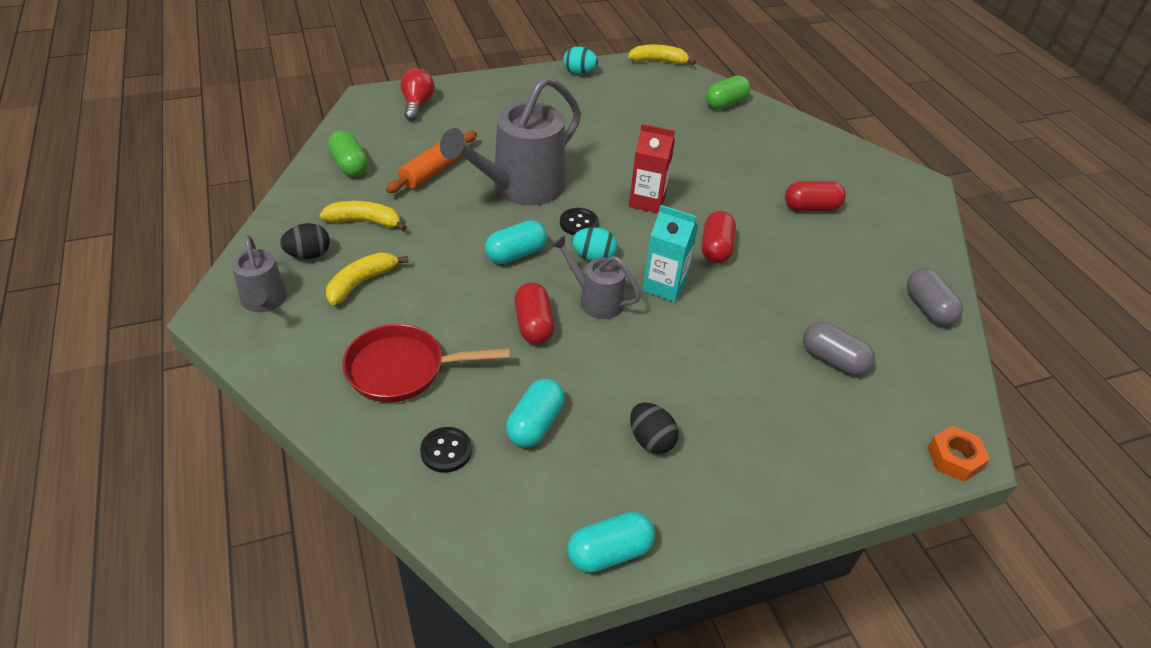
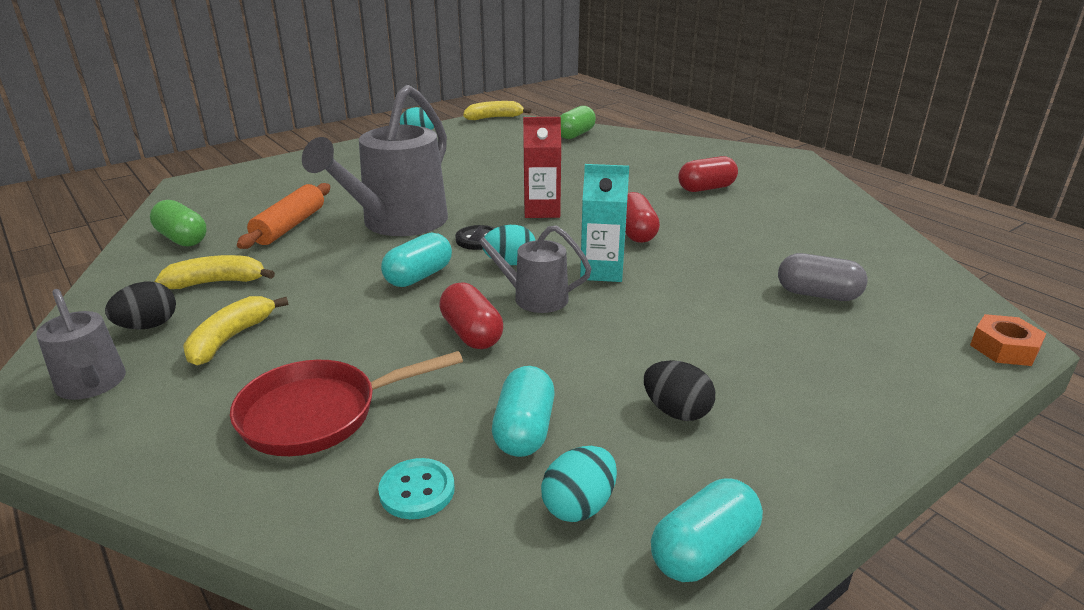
camera: 15 degrees left, 15 degrees down
red light bulb [400,68,435,121] -> none
black button [420,427,472,473] -> turquoise button [378,458,455,519]
grey capsule [907,268,963,325] -> none
none -> turquoise egg [541,446,617,522]

